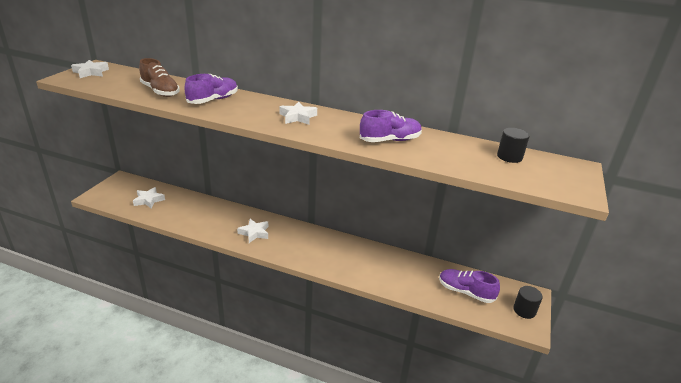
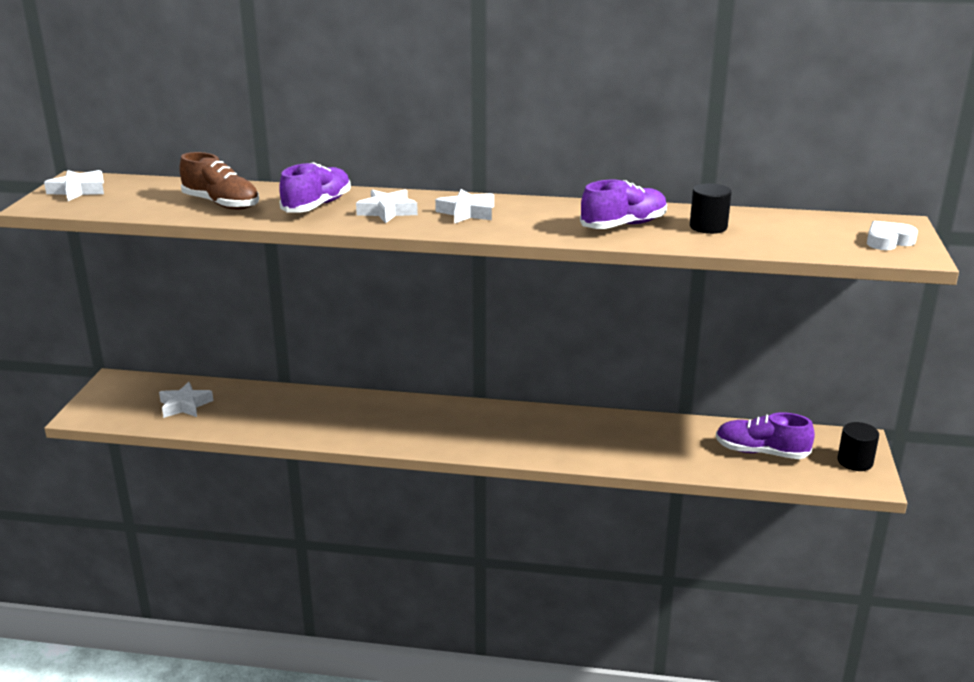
camera: 10 degrees left, 5 degrees down
white star [237,219,268,243] -> white star moved to [356,190,418,223]
black cylinder [497,128,529,163] -> black cylinder moved to [690,183,732,234]
none -> white heart [867,221,918,250]

